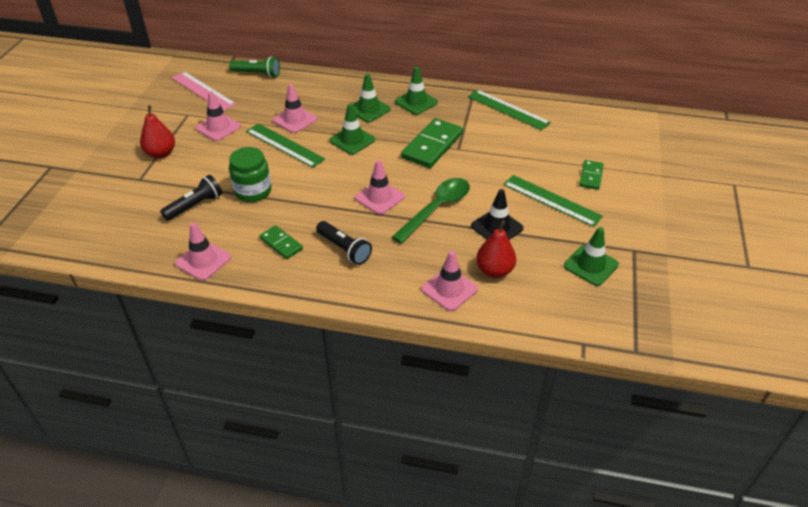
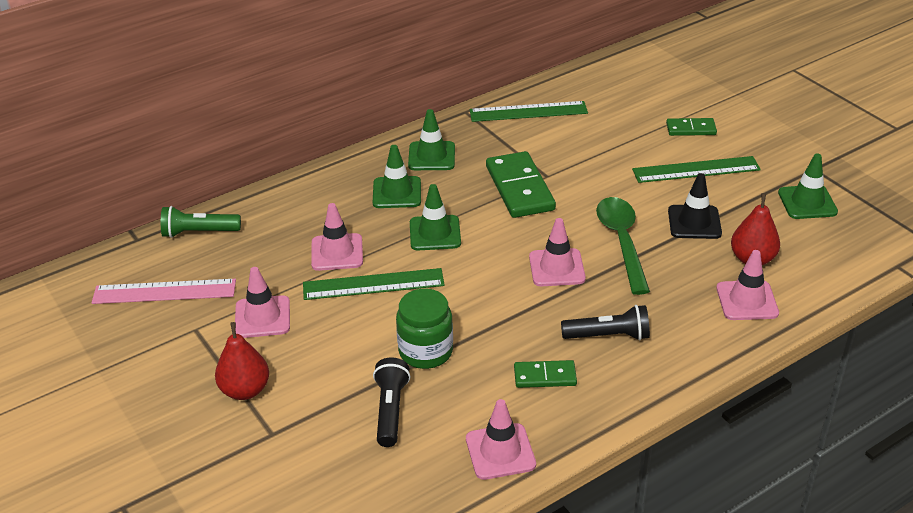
camera: 45 degrees left, 5 degrees down
green flashlight [229,57,280,77] -> green flashlight turned 150 degrees counterclockwise [161,206,241,238]
green domino [579,160,604,190] -> green domino turned 60 degrees counterclockwise [666,118,717,136]

